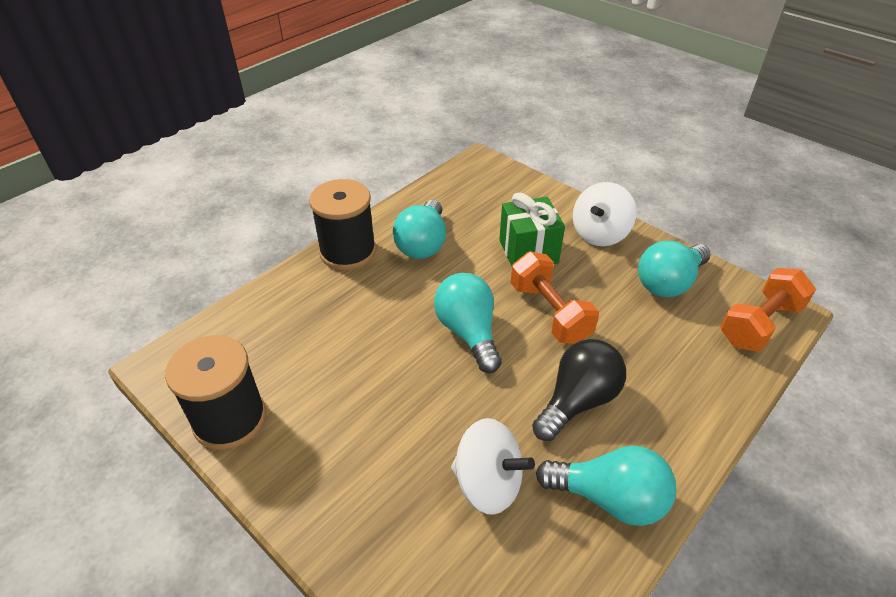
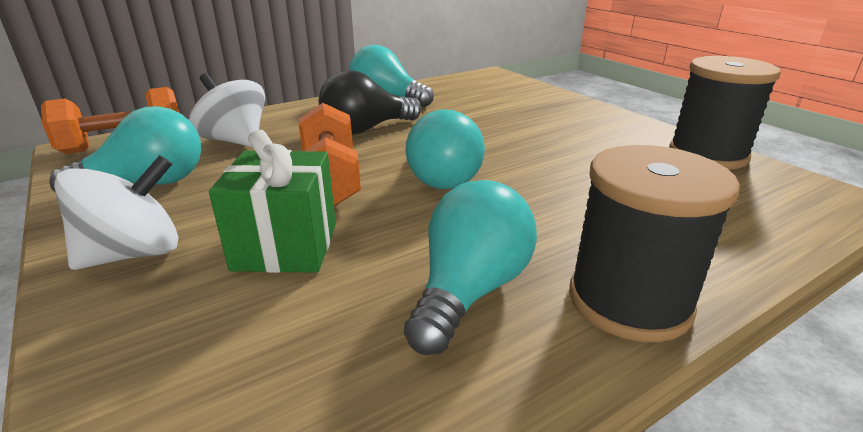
camera: 165 degrees left, 15 degrees down
white spinning top [451,418,535,515] -> white spinning top moved to [189,73,265,147]

